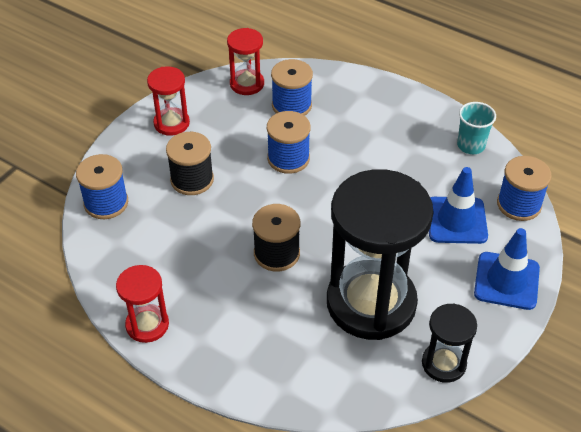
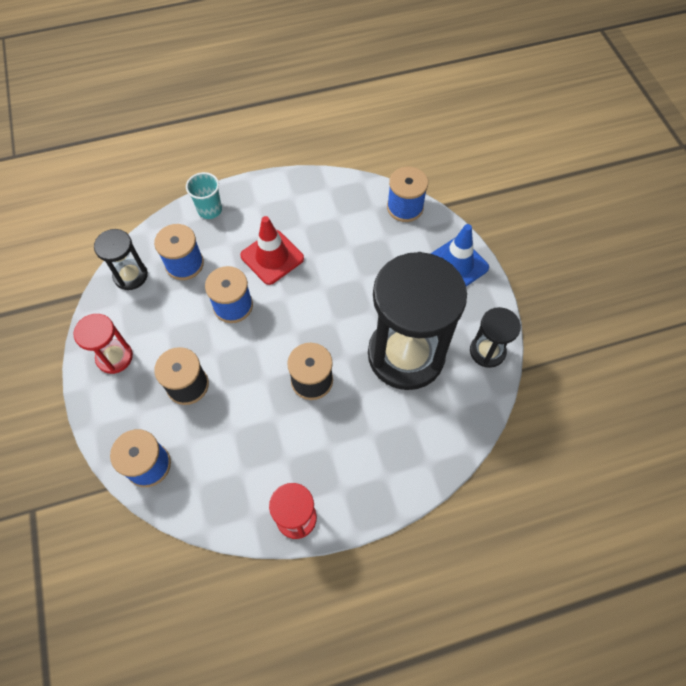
camera: 50 degrees left, 15 degrees up
red hourglass [227,28,264,95] -> black hourglass [94,229,148,290]
blue traffic cone [429,167,488,244] -> none
turquoise cup [457,102,496,154] -> turquoise cup moved to [186,172,222,219]
none -> red traffic cone [240,216,304,285]

